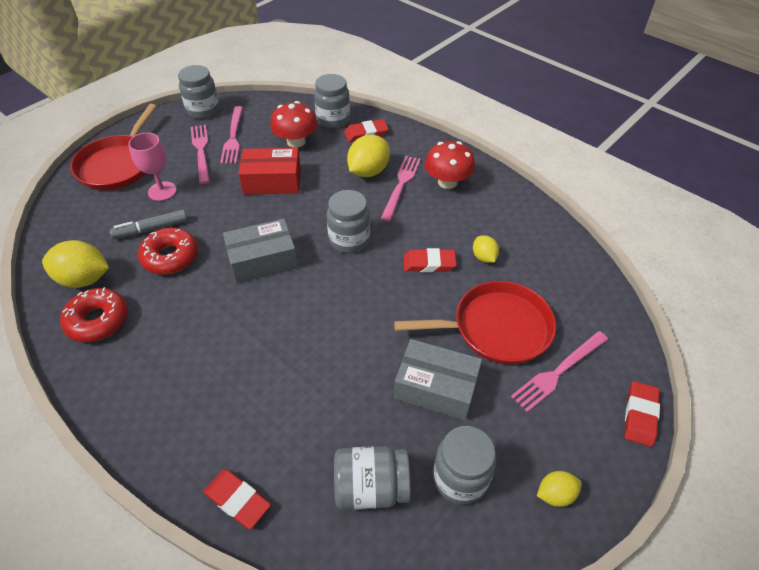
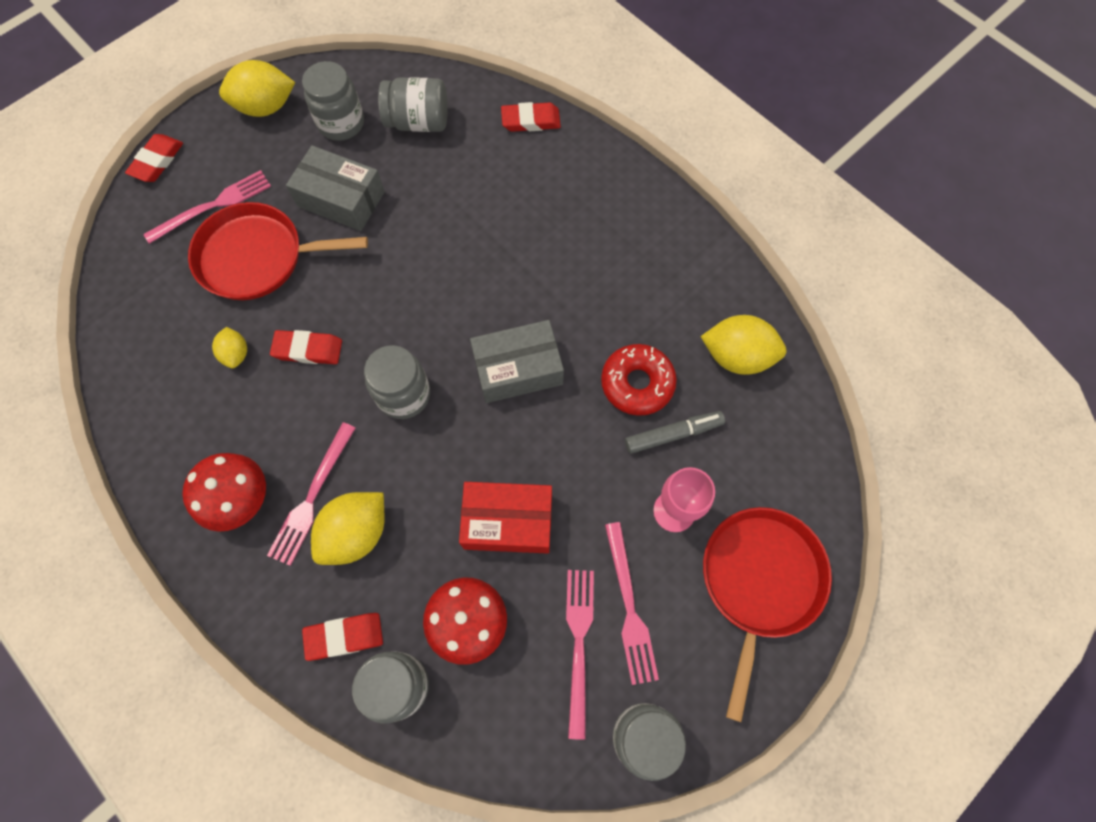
camera: 175 degrees left, 20 degrees up
red donut [60,287,128,342] -> none
red eraser [203,469,271,529] -> red eraser turned 45 degrees counterclockwise [501,102,561,132]
yellow lemon [537,471,582,507] -> yellow lemon [219,60,295,117], size x1.81

